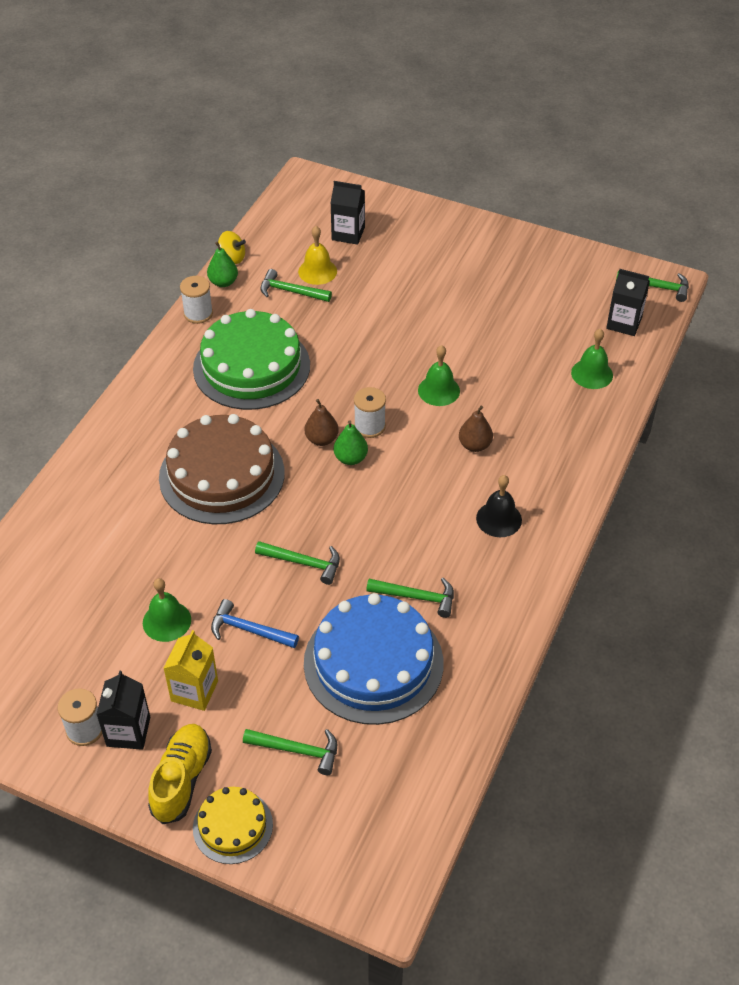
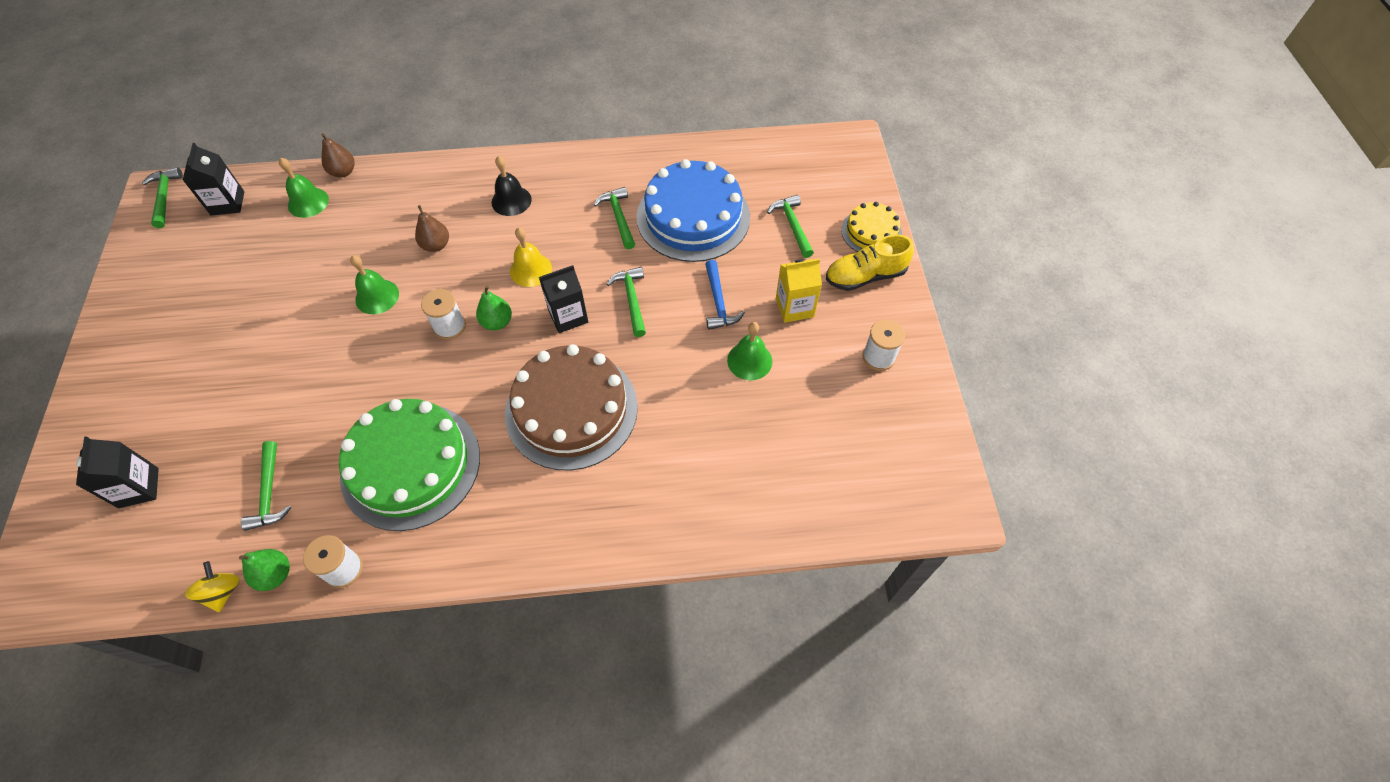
camera: 120 degrees left, 10 degrees up
black carton [96,671,150,750] -> black carton moved to [539,265,588,333]
yellow bell [298,226,337,285] -> yellow bell moved to [510,227,552,287]
brown pear [305,399,339,446] -> brown pear moved to [321,133,355,178]

